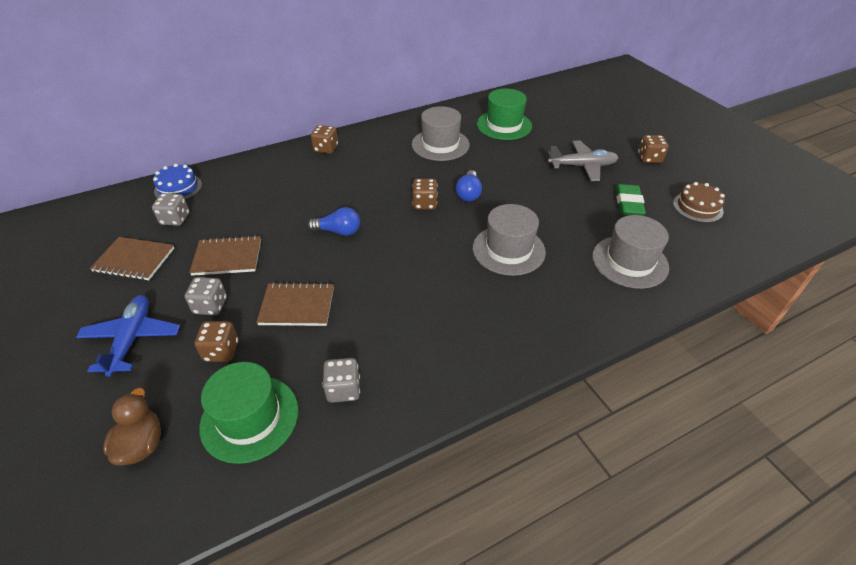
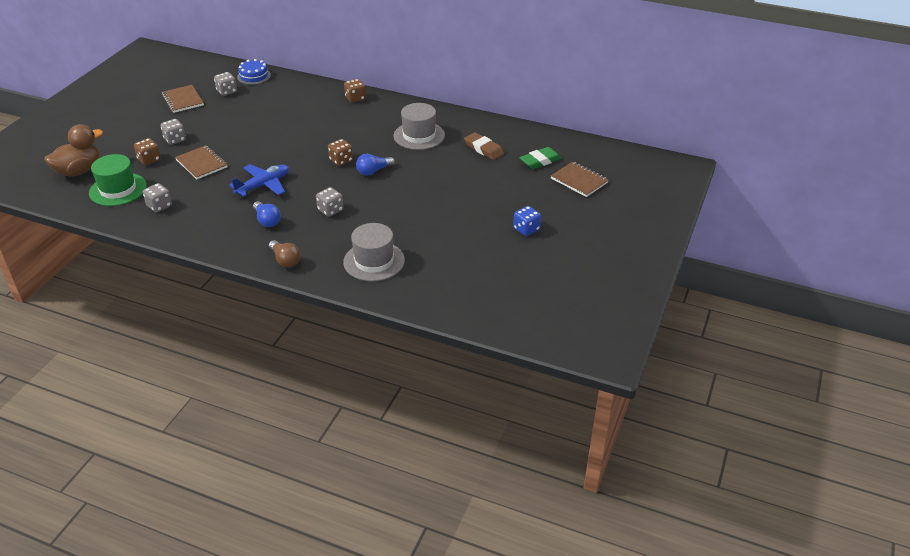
camera: 50 degrees right, 5 degrees down
blue plane [76,295,180,377] -> blue plane moved to [229,164,289,197]
brown duck [103,388,161,466] -> brown duck [44,124,103,177], size x1.51
brown notebook [189,235,261,276] -> brown notebook moved to [551,162,609,197]
blue light bulb [308,207,360,236] -> blue light bulb moved to [253,201,281,227]
grey hat [473,204,546,276] -> grey dice [316,187,343,217]
green hat [477,88,532,140] -> brown eraser [464,132,504,160]
grey plane [548,141,619,181] -> none
green eraser [616,184,646,216] -> green eraser moved to [519,147,562,169]
brown dice [638,135,668,163] -> blue dice [513,206,541,236]
brown cake [673,182,725,223] -> none
none -> brown light bulb [269,240,301,268]

